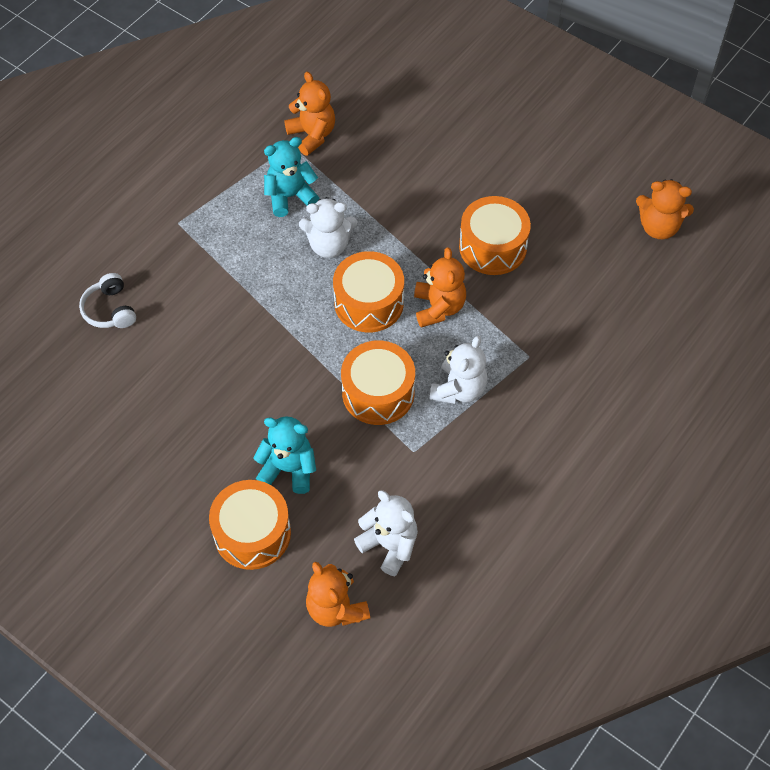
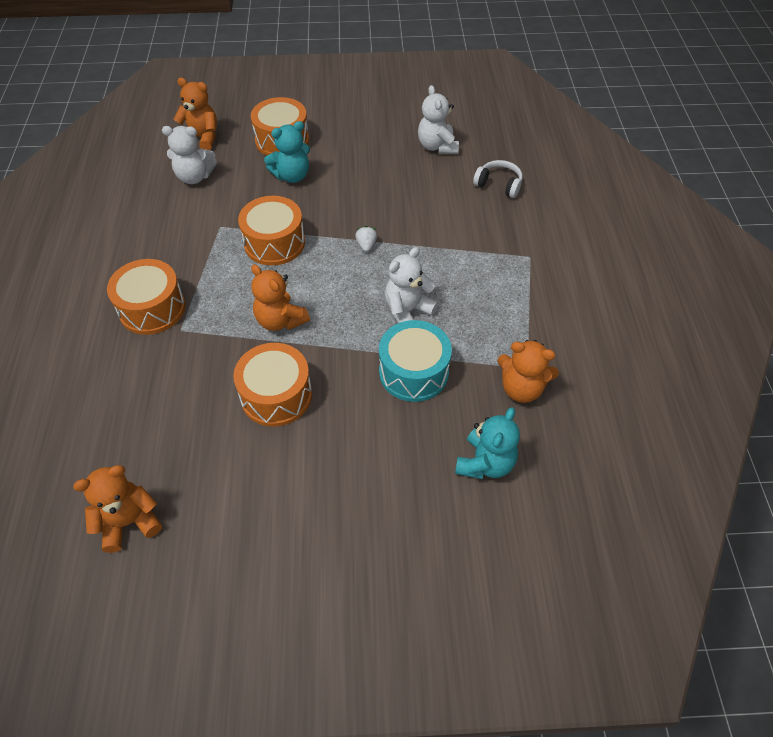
camera: 140 degrees right, 5 degrees down
turquoise teddy bear [264,137,319,217] -> turquoise teddy bear moved to [455,407,520,479]
orange drum [333,251,404,332] -> orange drum moved to [107,259,186,335]
white teddy bear [429,336,487,404] -> white teddy bear moved to [418,85,459,154]
none -> white strawberry [355,226,377,252]
none -> turquoise drum [379,320,452,402]

